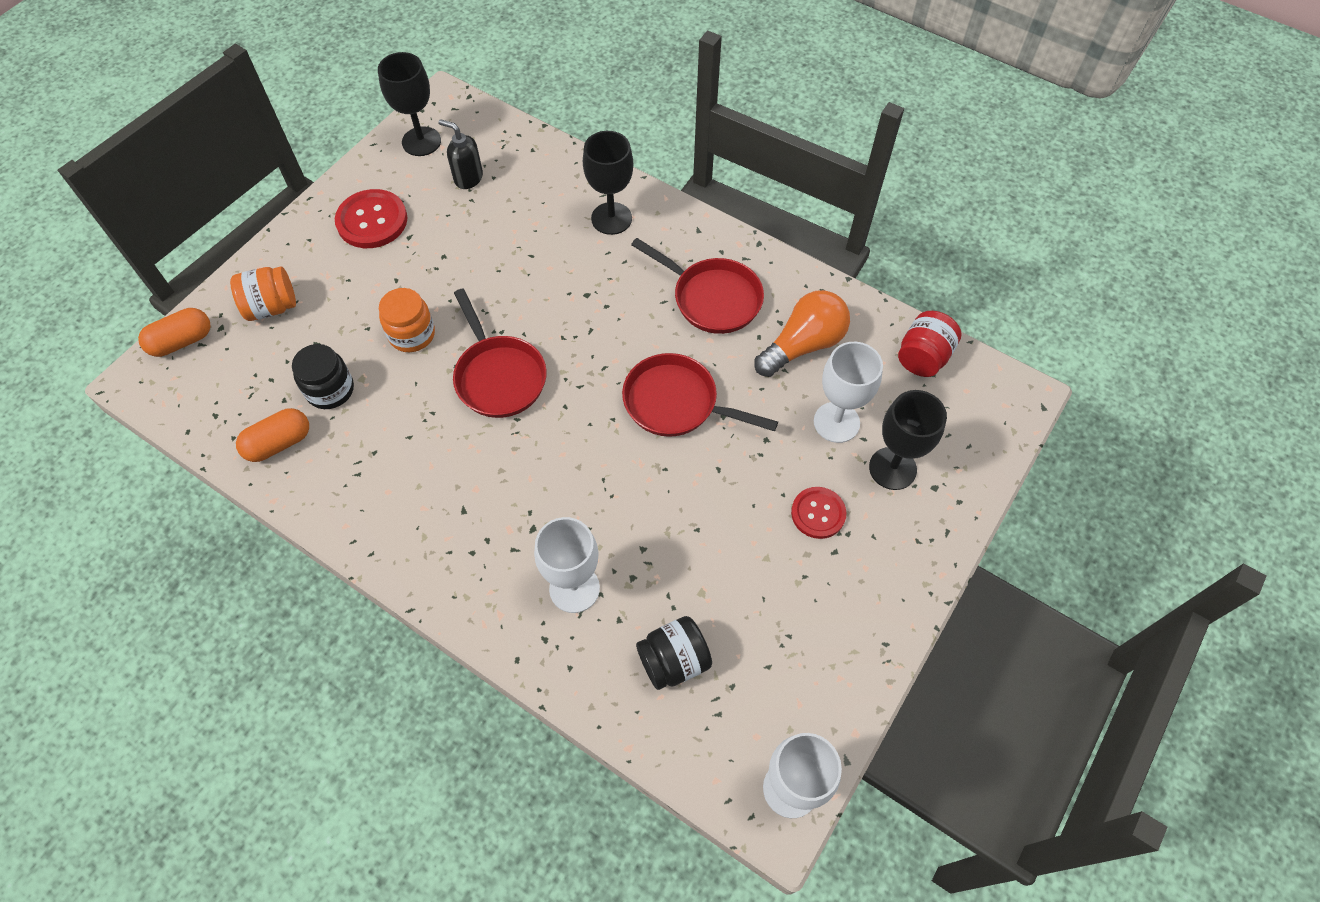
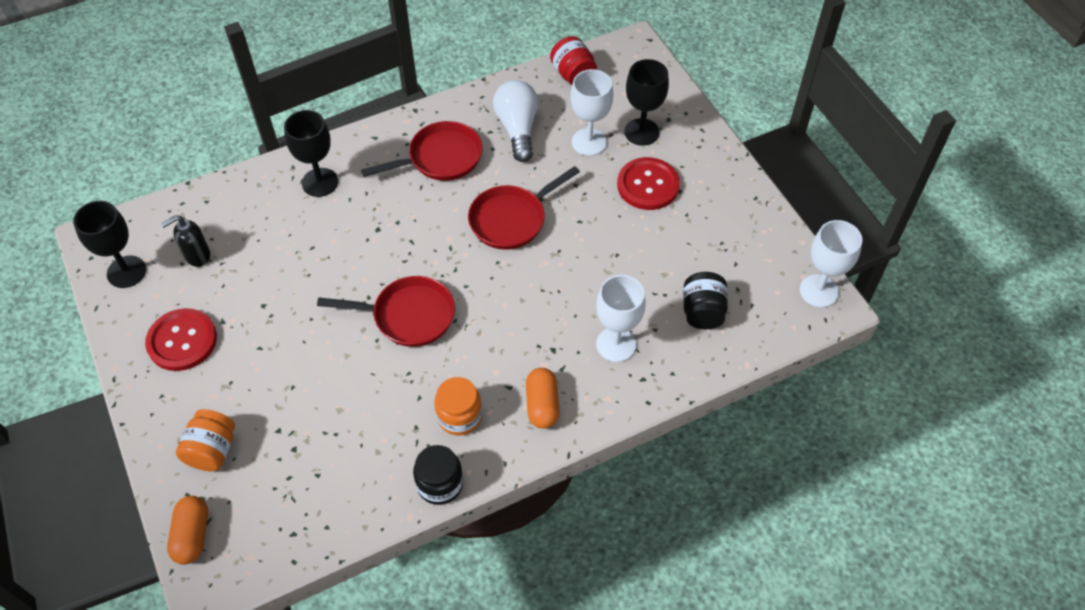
camera: 60 degrees left, 5 degrees down
orange capsule [236,408,309,462] -> orange capsule moved to [526,368,559,429]
black jar [292,344,354,409] -> black jar moved to [413,445,463,505]
orange jar [379,288,435,352] -> orange jar moved to [435,377,482,436]
orange light bulb [754,290,850,377] -> white light bulb [493,80,539,162]
red button [791,487,846,539] -> red button [617,157,680,210], size x1.53

